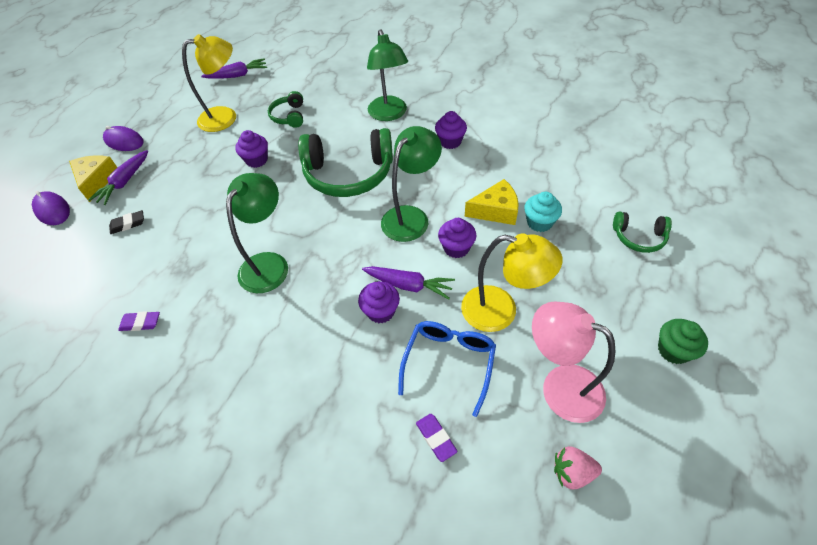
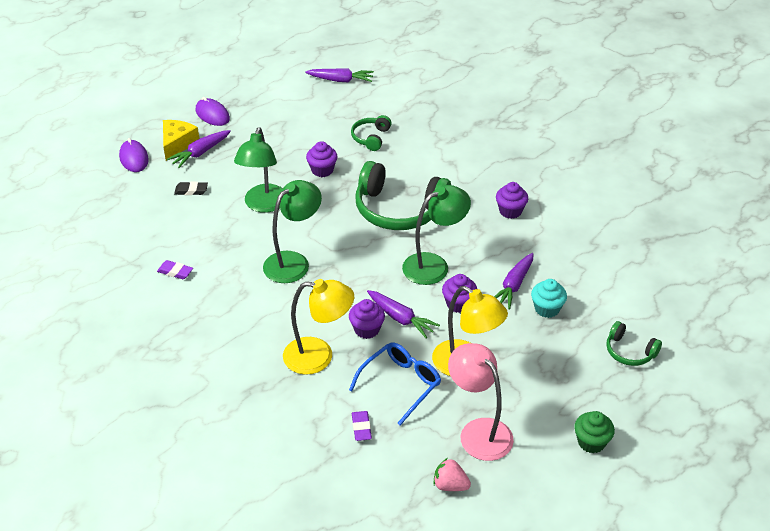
camera: 20 degrees right, 10 degrees down
yellow lamp [182,34,236,132] -> yellow lamp moved to [283,279,354,375]
green lamp [367,29,408,121] -> green lamp moved to [234,127,283,213]
yellow cheese [465,179,519,225] -> purple carrot [494,253,533,310]

